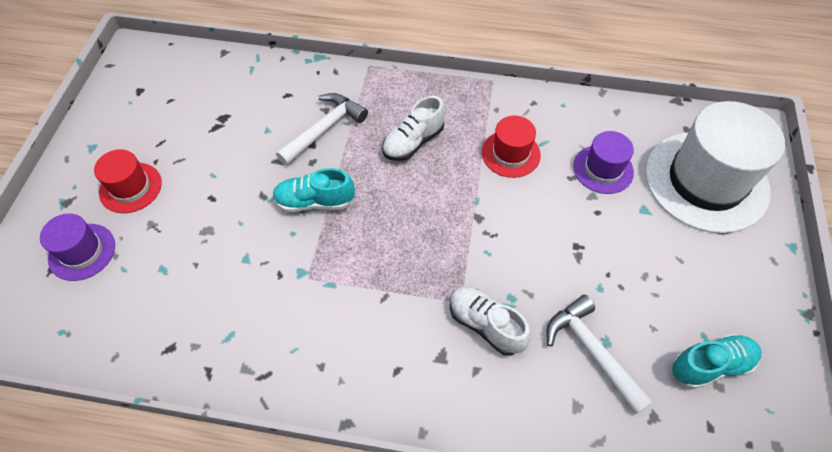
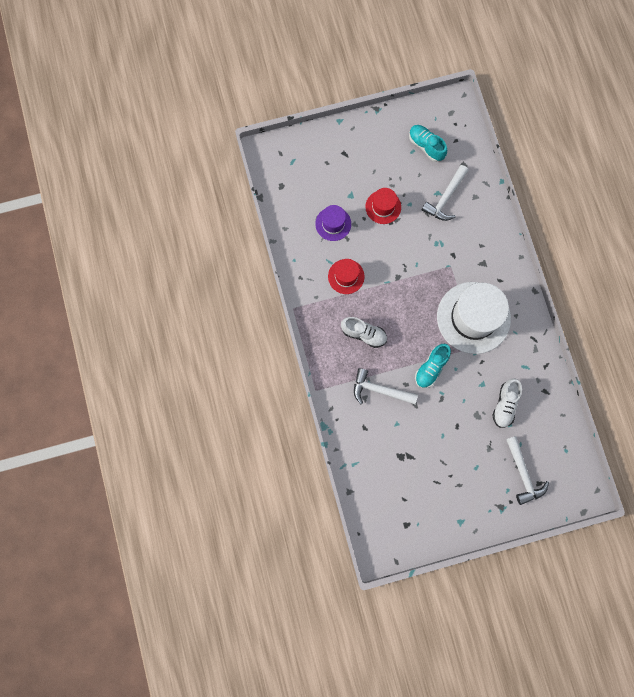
camera: 115 degrees left, 20 degrees up
purple hat [40,214,115,281] -> white hammer [506,436,549,505]
red hat [94,149,162,213] -> red hat moved to [365,188,401,224]
turquoise shoe [273,168,355,212] -> turquoise shoe turned 60 degrees clockwise [415,344,451,388]
white shoe [450,287,531,356] -> white shoe moved to [492,378,522,428]
white hat [645,101,785,233] -> white hat moved to [437,282,511,354]

